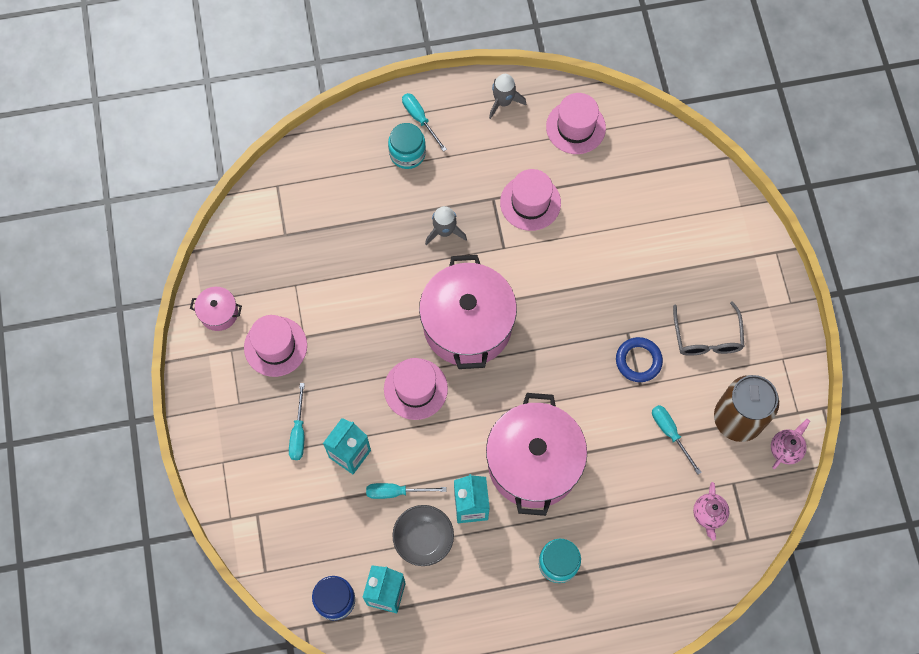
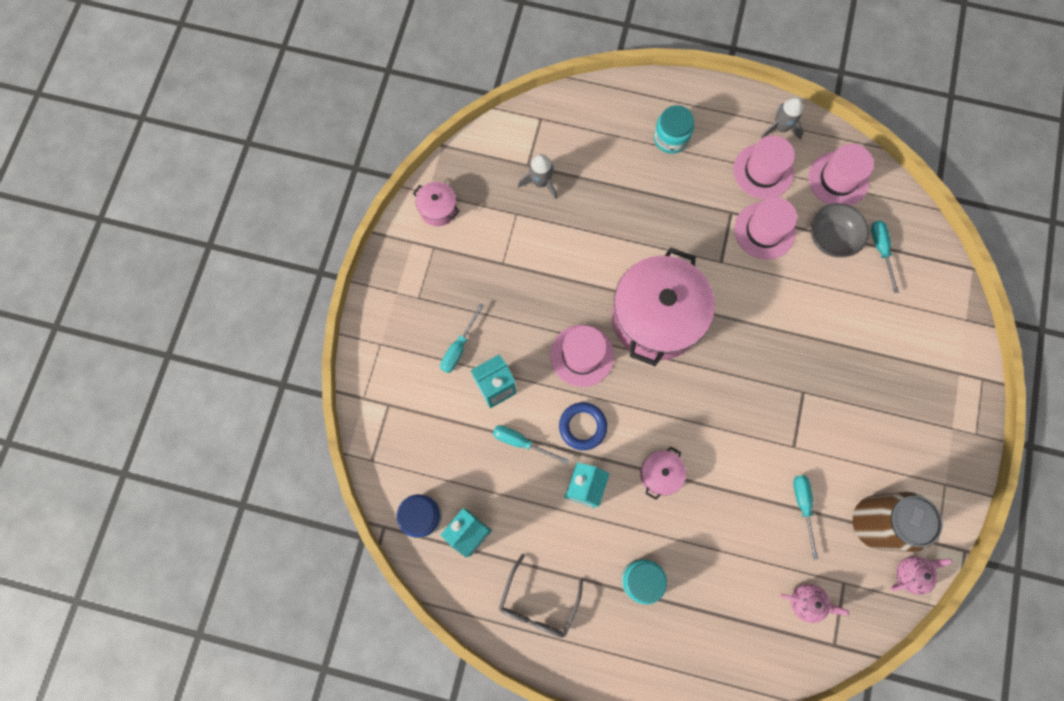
camera: 25 degrees right, 5 degrees up
pink hat [244,315,307,377] -> pink hat moved to [733,135,795,199]
grey bowl [392,505,454,566] -> grey bowl moved to [811,203,869,257]
turquoise screwdriver [402,93,447,152] -> turquoise screwdriver moved to [871,220,899,293]
grey rocket [425,206,467,245] -> grey rocket moved to [518,154,557,199]
pink pot [486,393,587,516] -> pink pot [640,446,686,500], size x0.43
blue ring [616,337,663,382] -> blue ring moved to [559,402,607,450]
grey glasses [673,301,745,356] -> grey glasses moved to [499,554,583,638]
pink teapot [693,482,729,540] -> pink teapot turned 105 degrees counterclockwise [781,584,849,623]

